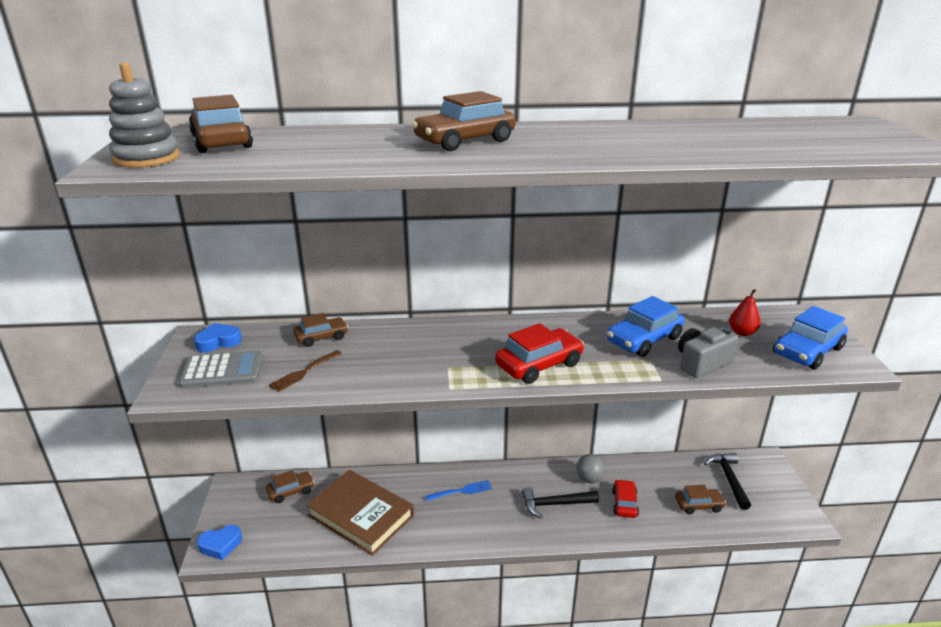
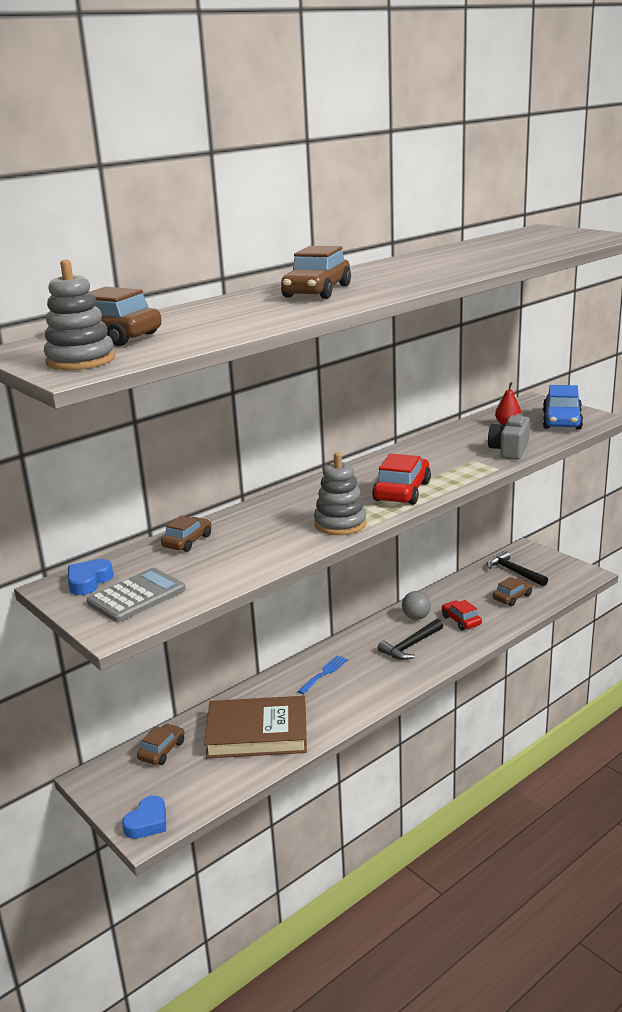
camera: 35 degrees left, 5 degrees down
brown fork [269,350,342,392] -> none
blue car [606,296,685,357] -> none
none -> grey stacking toy [314,452,367,535]

